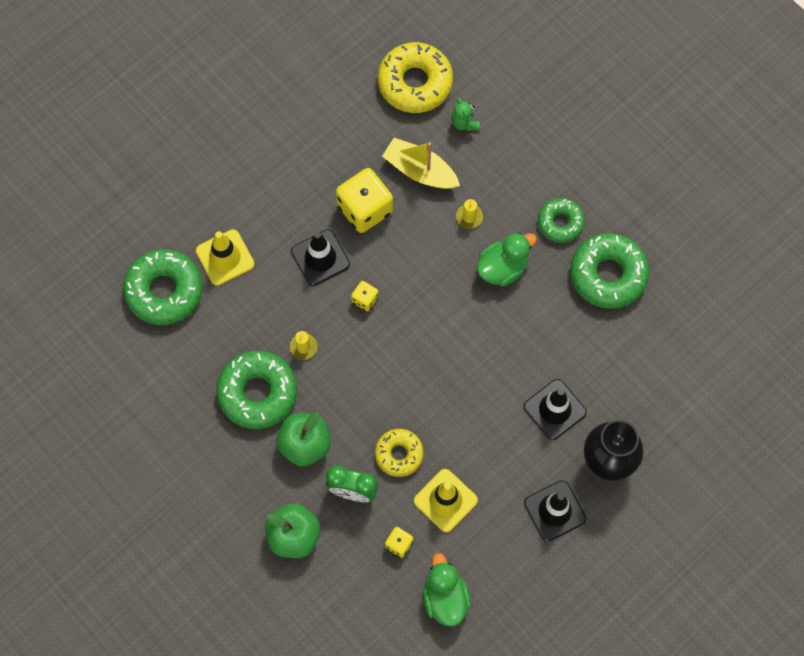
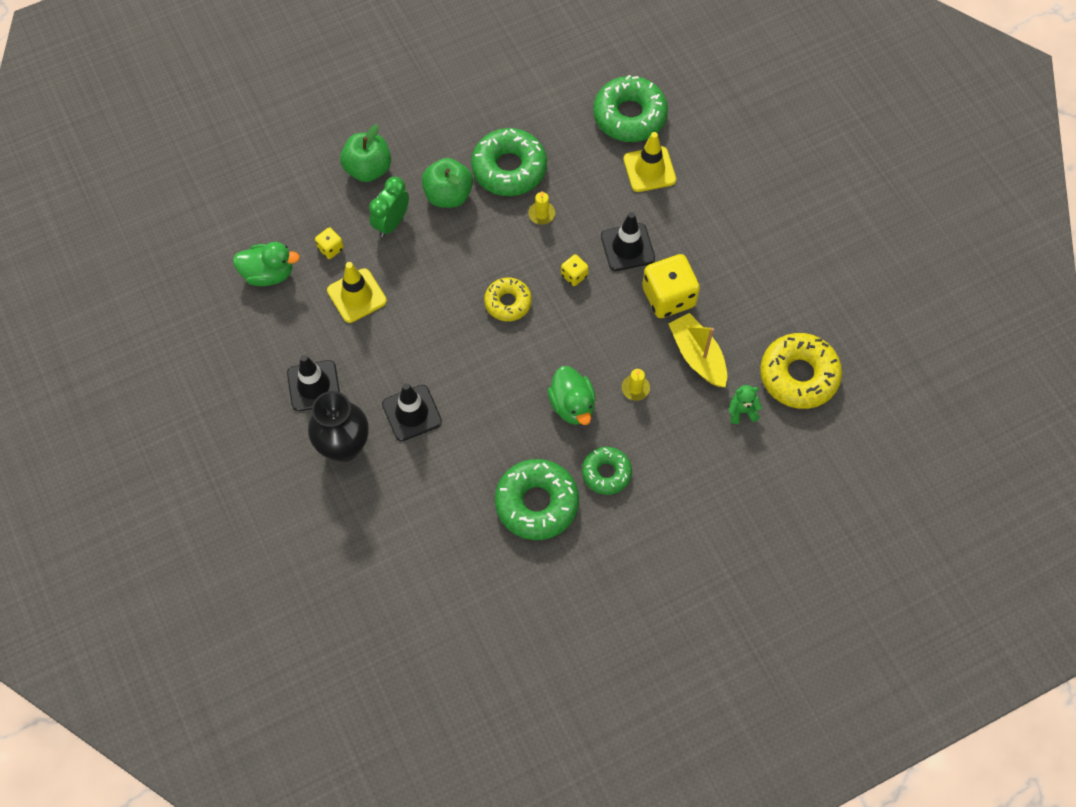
camera: 105 degrees right, 5 degrees down
yellow donut [375,429,424,477] -> yellow donut moved to [484,277,532,321]
yellow boat [382,138,460,189] -> yellow boat turned 75 degrees counterclockwise [669,313,727,387]

